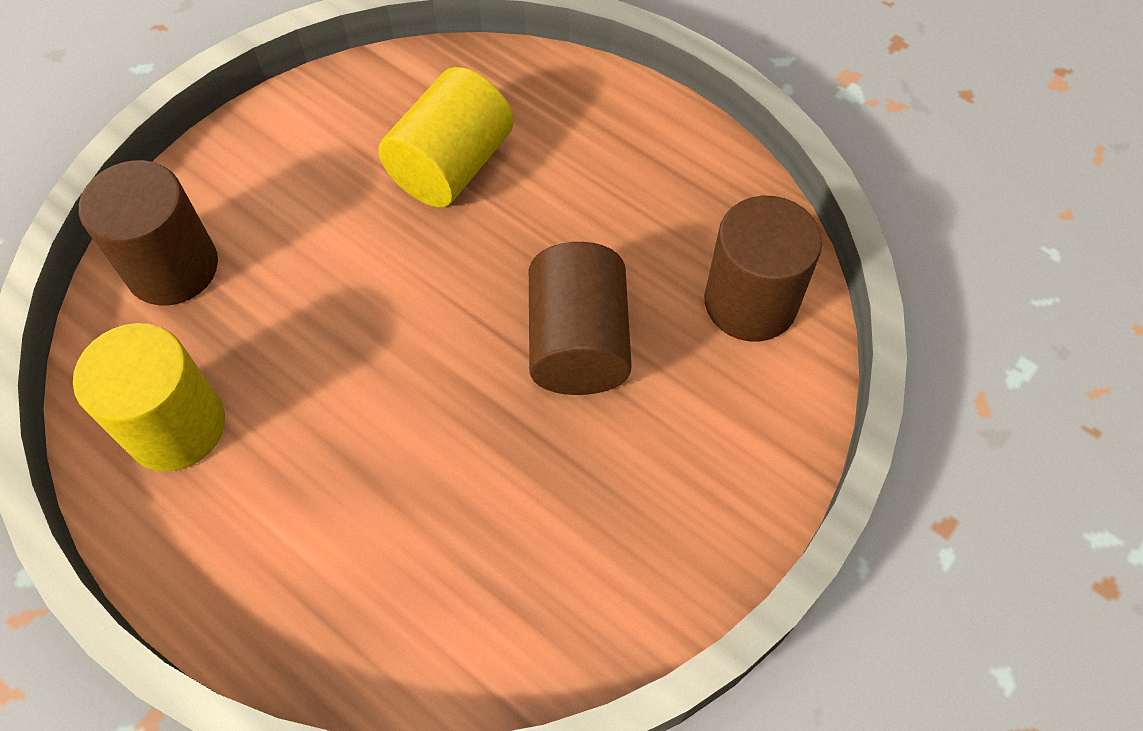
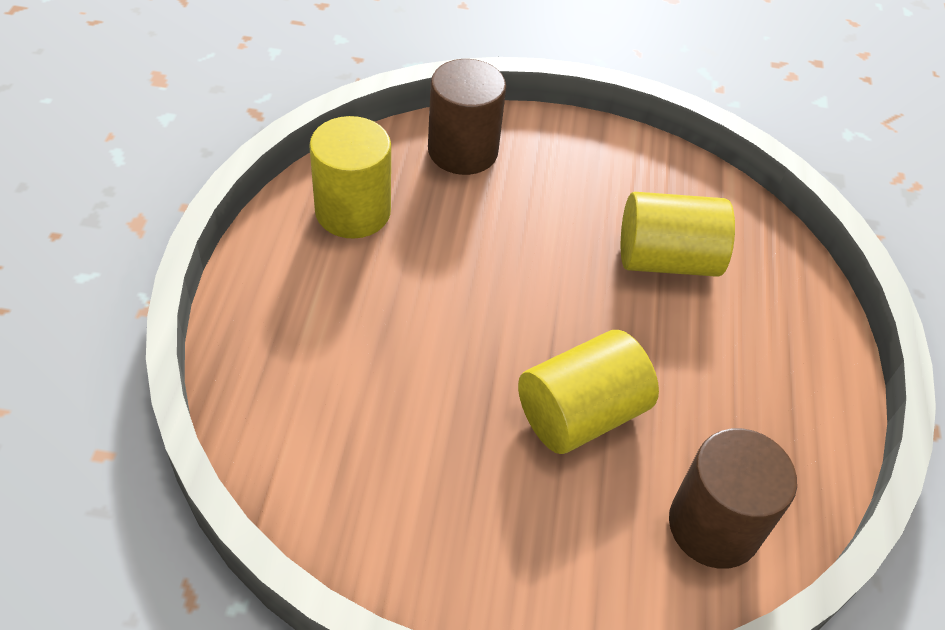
camera: 55 degrees right, 10 degrees down
brown cylinder [529,242,632,395] -> yellow cylinder [518,330,659,454]

